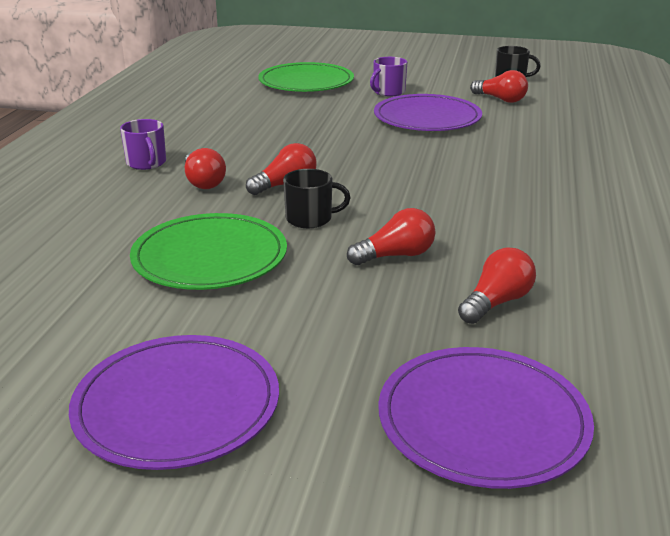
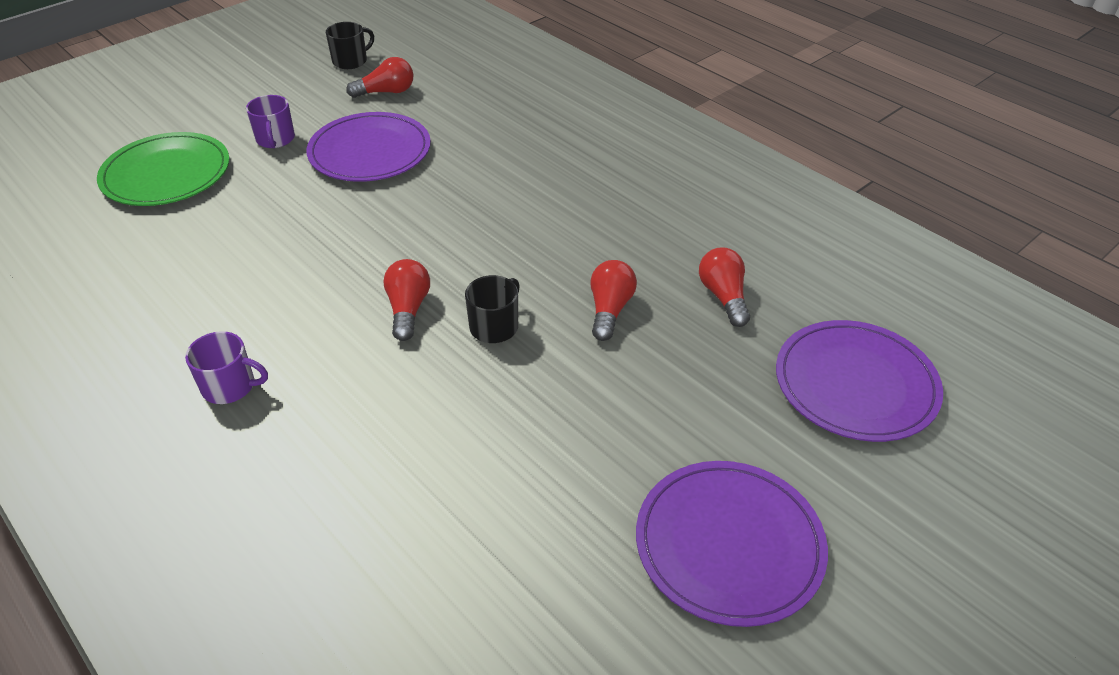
camera: 55 degrees left, 15 degrees up
green plate [130,213,287,290] -> none
red light bulb [185,148,226,189] -> none

